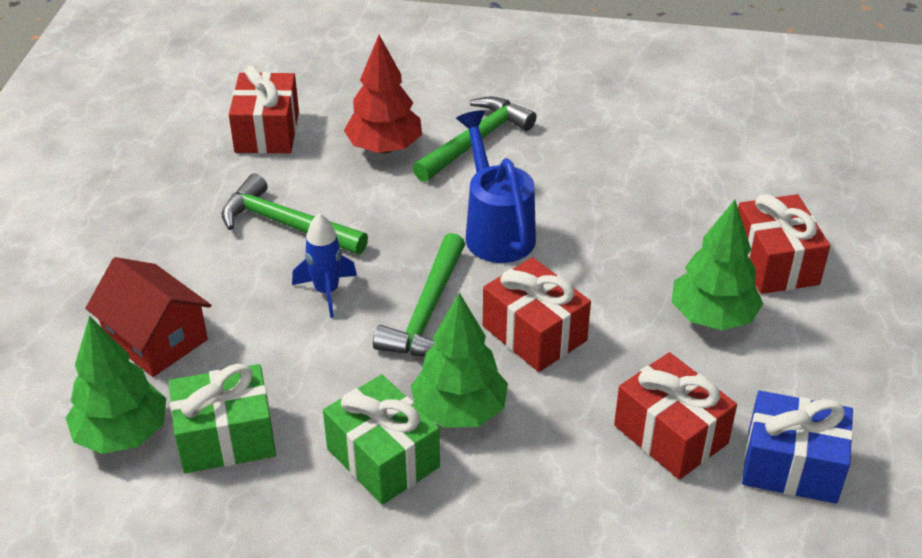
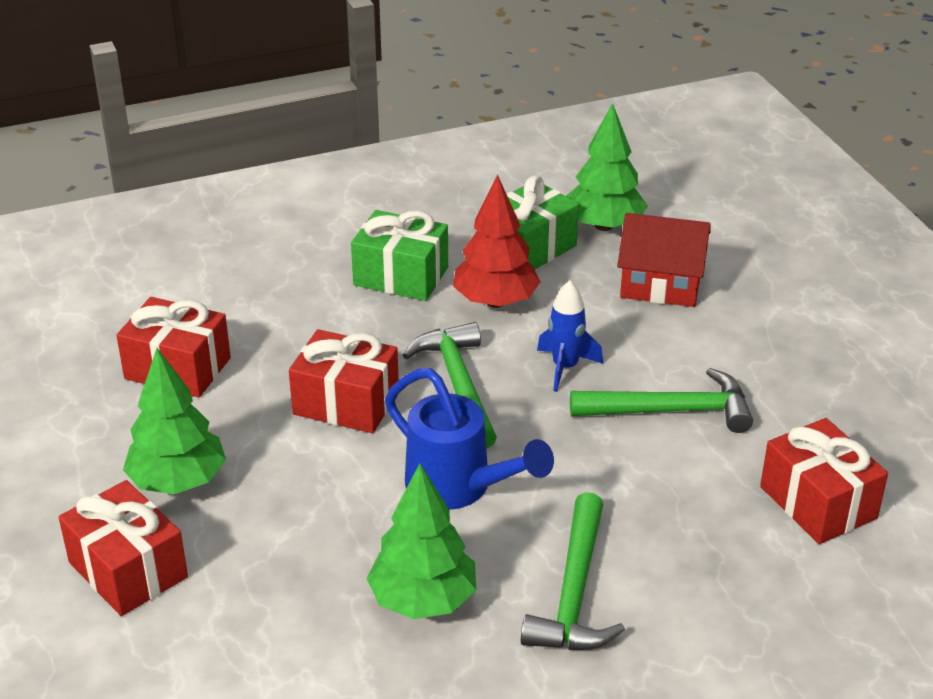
camera: 150 degrees right, 5 degrees down
red tree [344,35,422,154] -> red tree moved to [453,175,540,308]
green tree [410,293,508,428] -> green tree moved to [366,463,476,619]
blue gift [742,391,853,504] -> none

